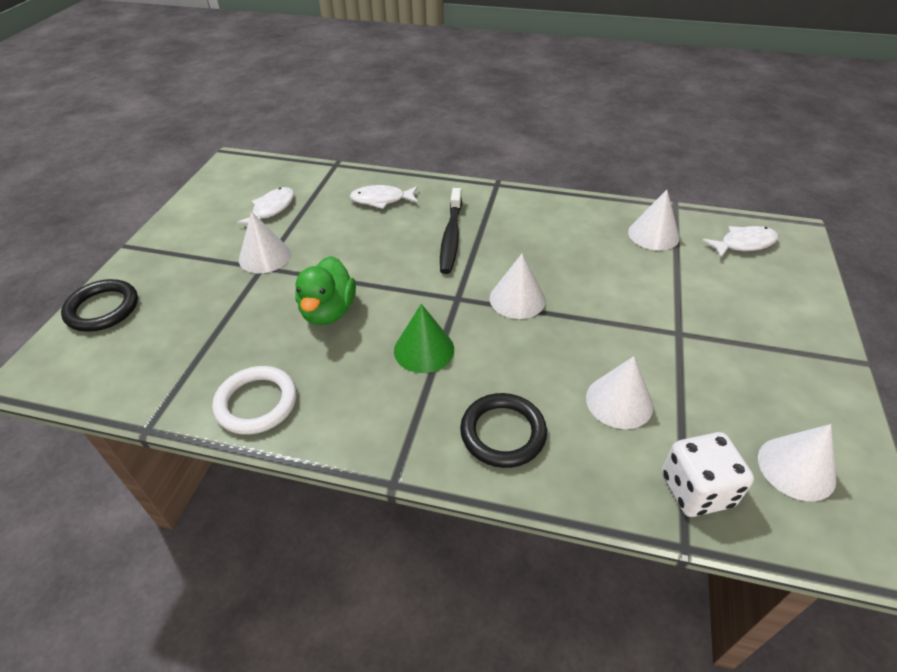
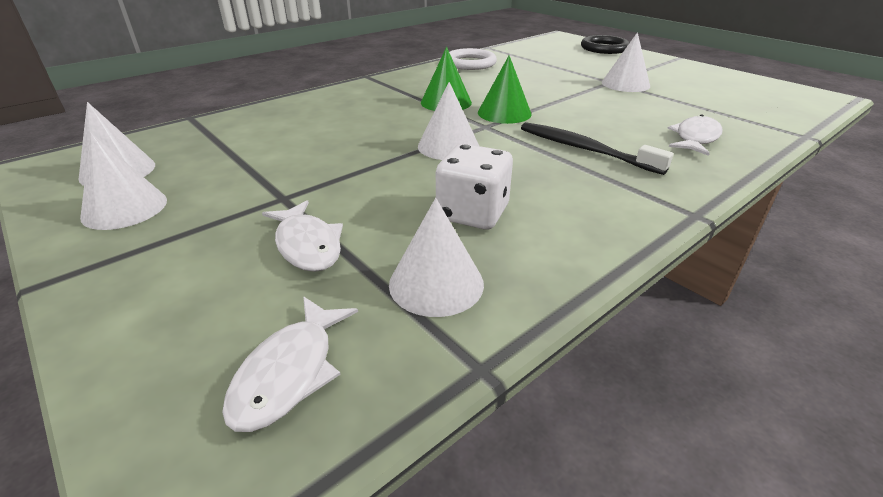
camera: 125 degrees right, 10 degrees down
white fish [237,187,294,224] -> white fish moved to [262,200,343,272]
green duck [295,256,356,325] -> none
black ring [460,393,547,468] -> none
white cone [586,356,653,429] -> white cone moved to [80,133,167,230]
white dice [662,432,754,517] -> white dice moved to [436,144,513,230]
none -> green cone [478,55,532,124]

